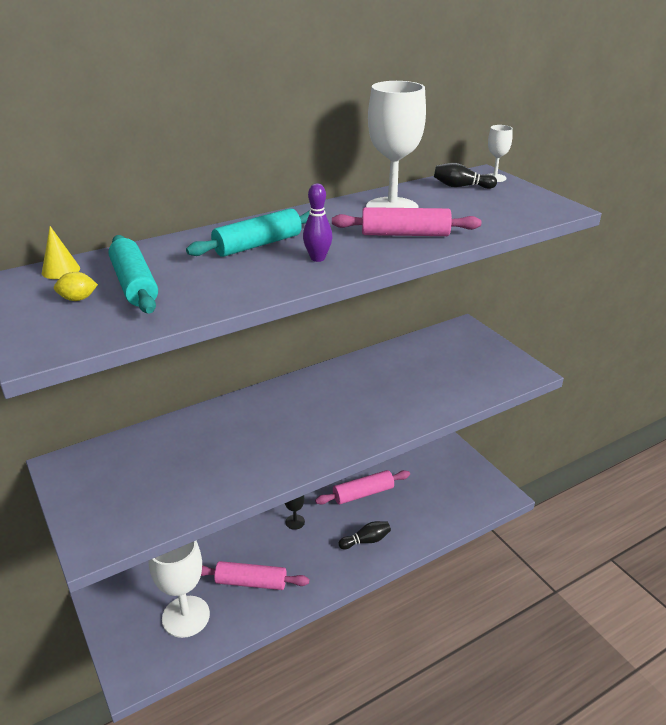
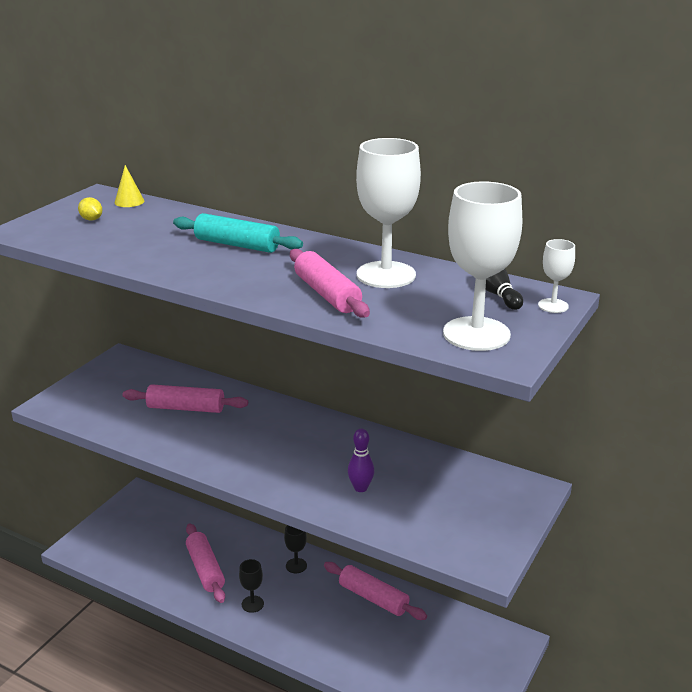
camera: 60 degrees right, 5 degrees down
turquoise rolling pin [108,235,158,313] -> none
white goblet [148,540,210,638] -> white goblet moved to [443,181,522,351]
purple bowling pin [303,183,333,262] -> purple bowling pin moved to [348,428,374,492]
black bowling pin [338,521,391,549] -> none
none -> pink rolling pin [123,384,248,413]
none -> black goblet [239,559,264,613]

